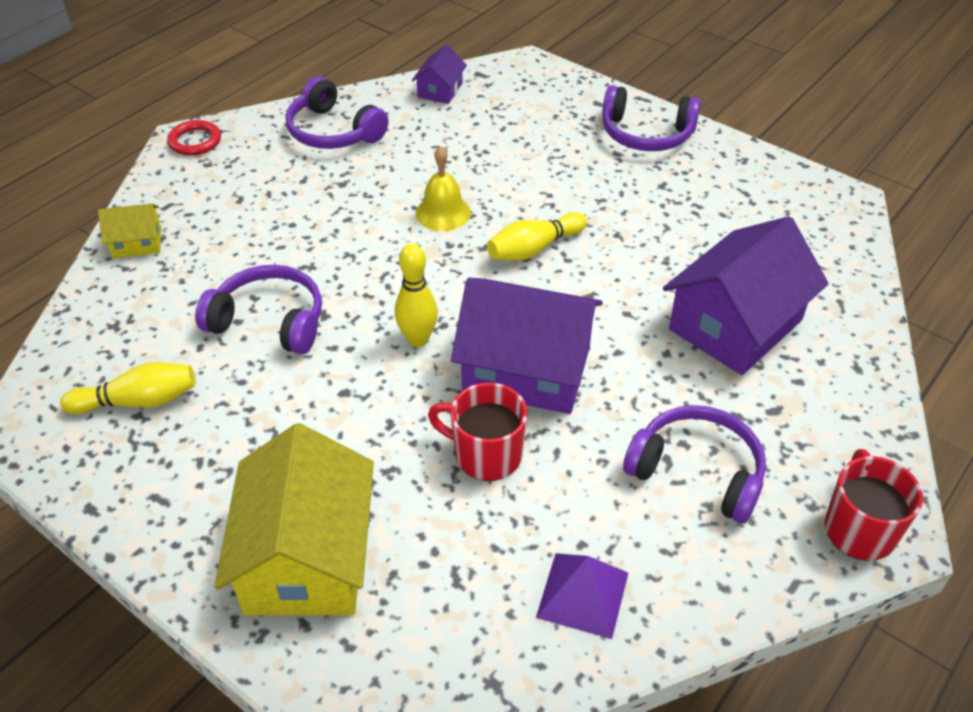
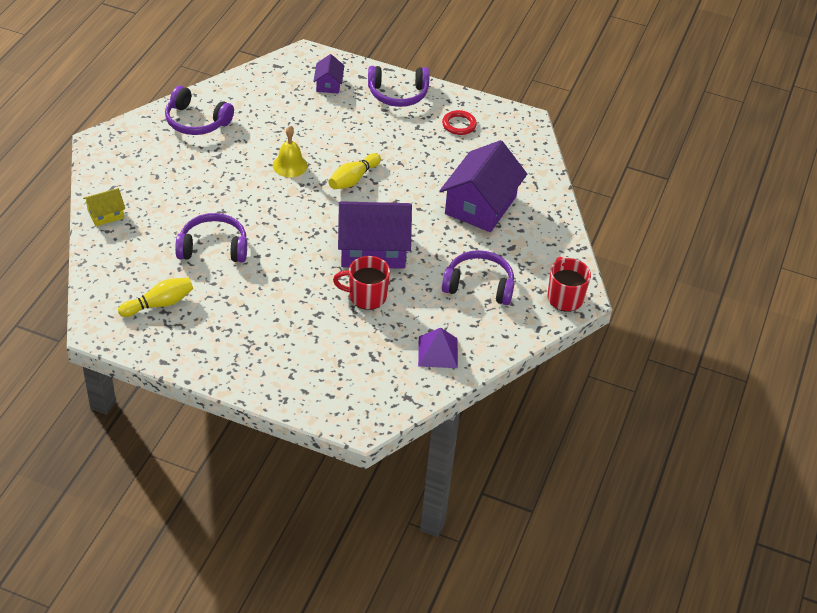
camera: 20 degrees left, 0 degrees up
red ring [167,120,221,156] -> red ring moved to [442,110,477,135]
yellow house [214,423,374,615] -> none
yellow bowling pin [395,244,438,347] -> none
purple house [412,44,467,104] -> purple house moved to [313,54,344,94]

